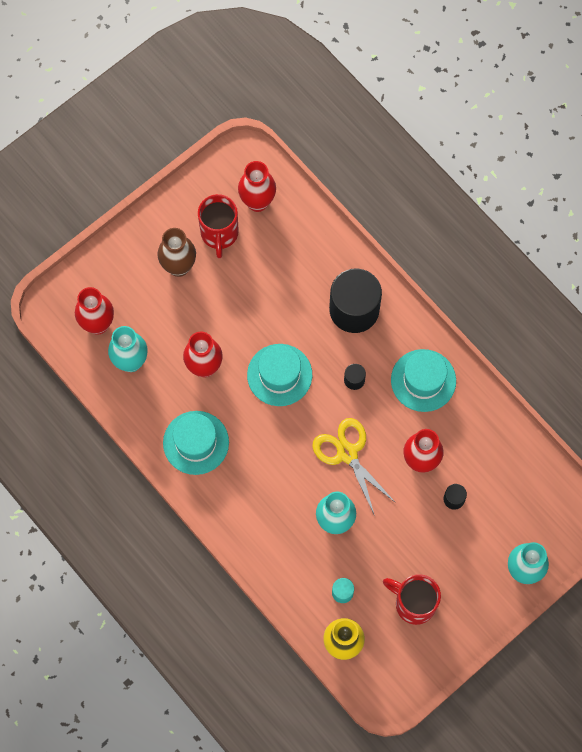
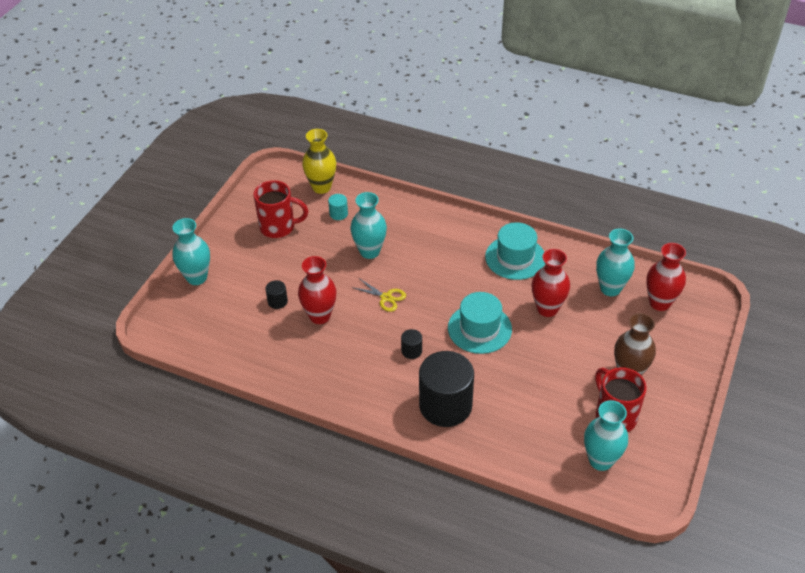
camera: 155 degrees right, 25 degrees down
red vase [238,161,276,212] -> turquoise vase [584,400,628,471]
yellow scissors [312,418,396,516] -> yellow scissors [351,278,406,312], size x0.58
turquoise hat [391,349,456,412] -> none

